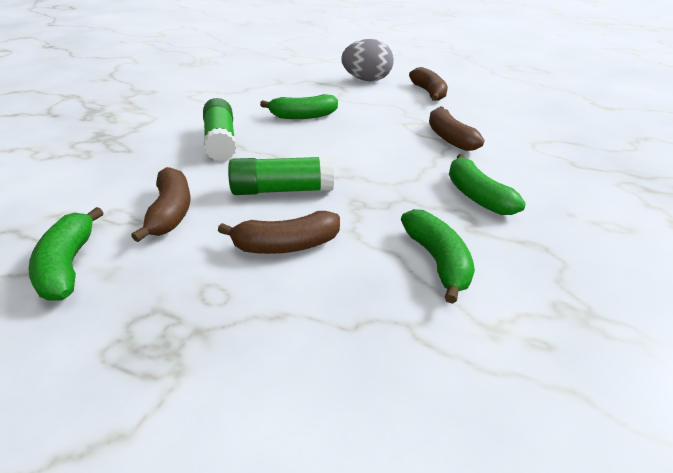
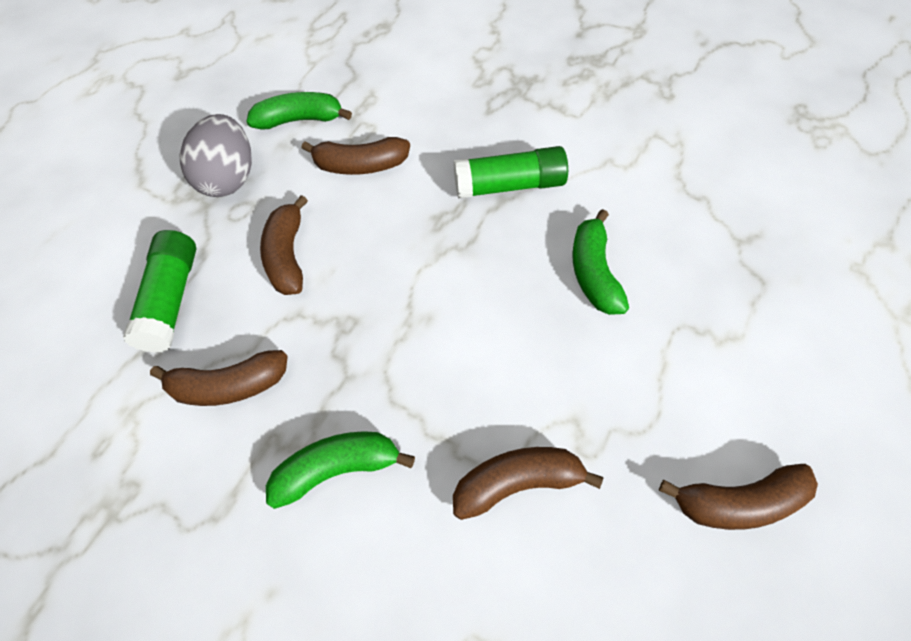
camera: 100 degrees right, 20 degrees up
green glue stick [228,156,334,195] -> green glue stick moved to [123,230,196,353]
grey egg [341,39,394,82] -> grey egg moved to [180,114,252,197]
green banana [401,209,475,304] -> brown banana [150,350,288,406]

